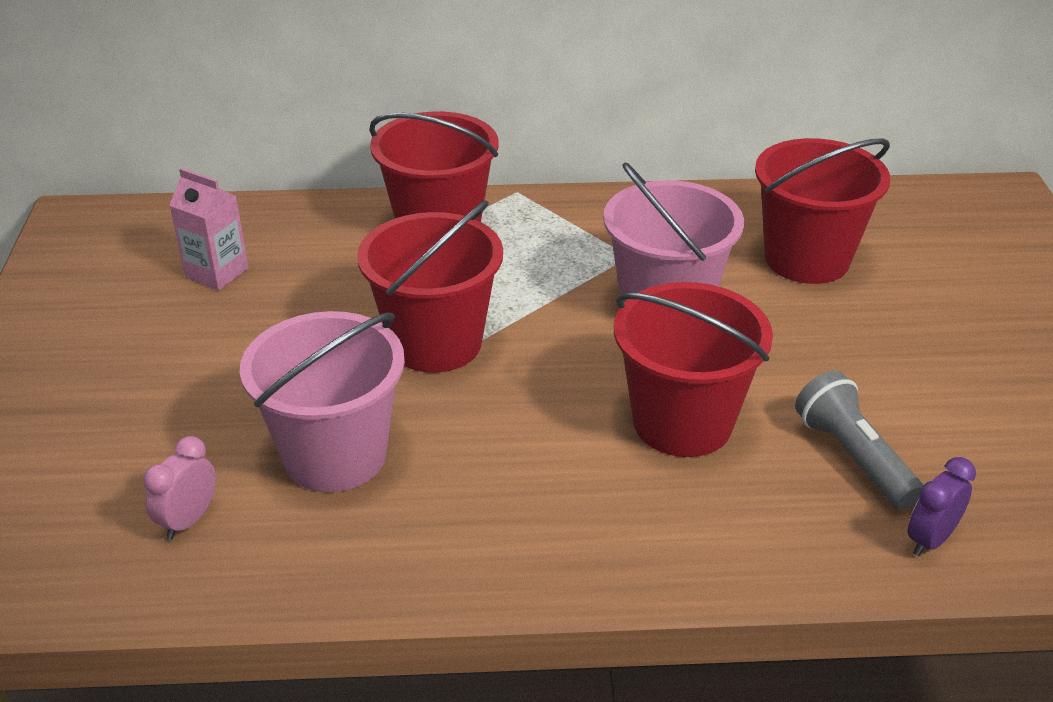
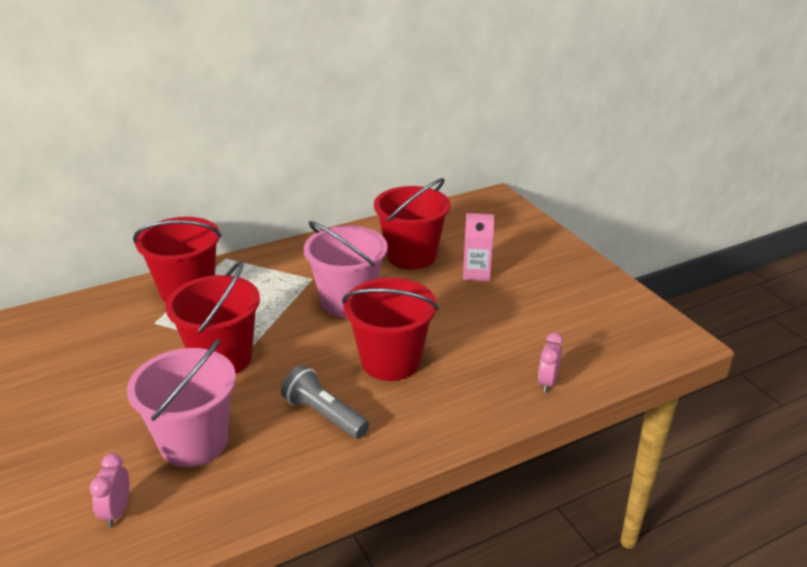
camera: 25 degrees left, 5 degrees down
pink carton [169,168,249,290] -> pink carton moved to [463,213,494,281]
grey flashlight [795,371,923,510] -> grey flashlight moved to [281,365,370,439]
purple clock [908,457,976,556] -> pink clock [538,333,563,393]

